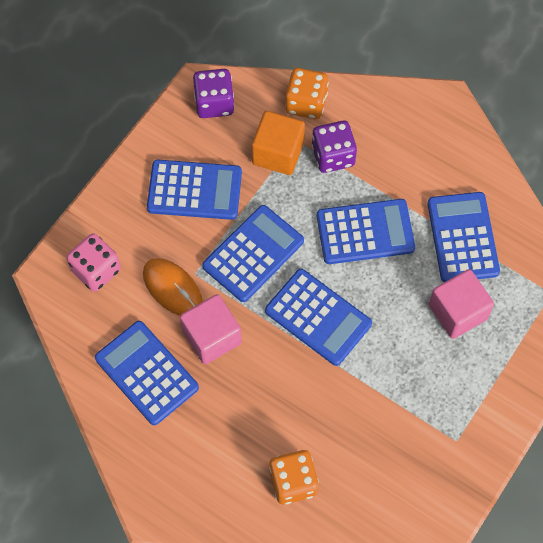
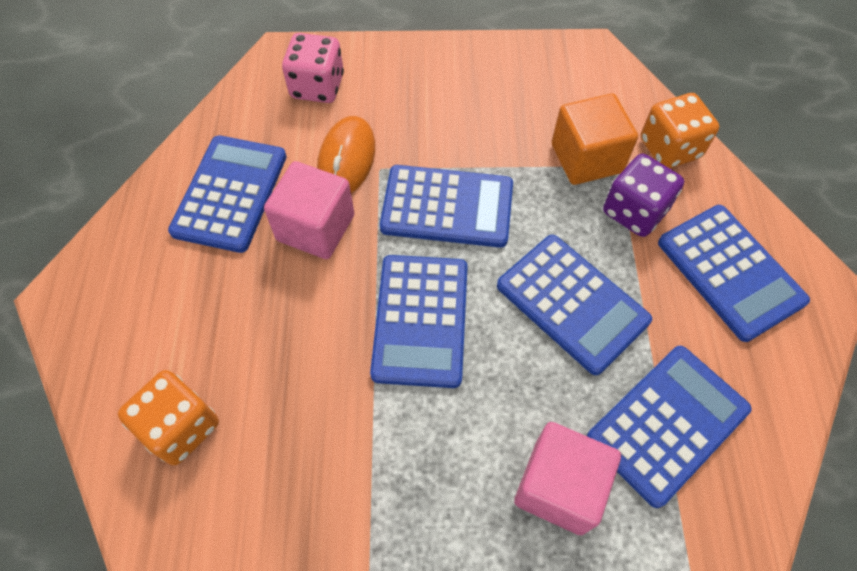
camera: 55 degrees right, 5 degrees down
blue calculator [147,160,242,220] -> blue calculator moved to [658,205,810,342]
purple dice [193,69,234,118] -> none

